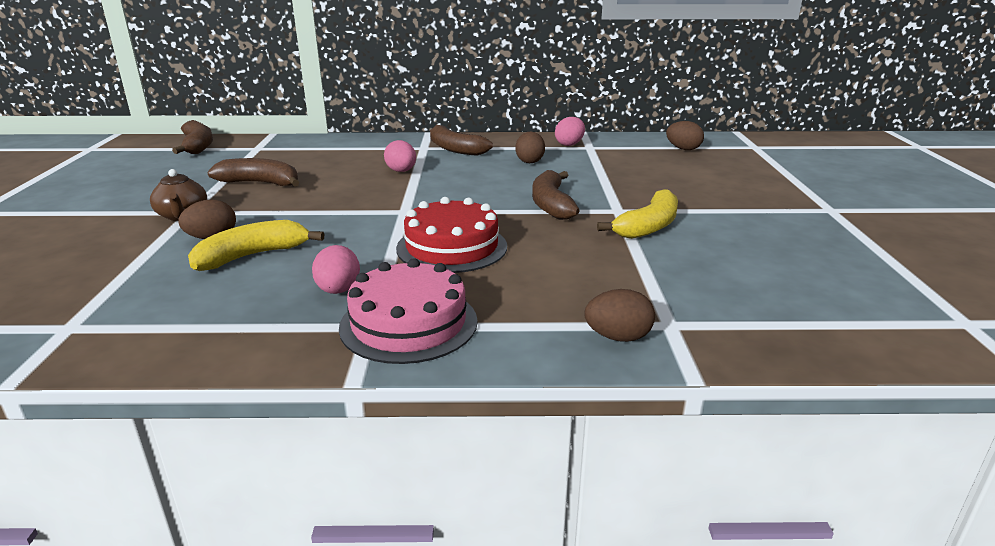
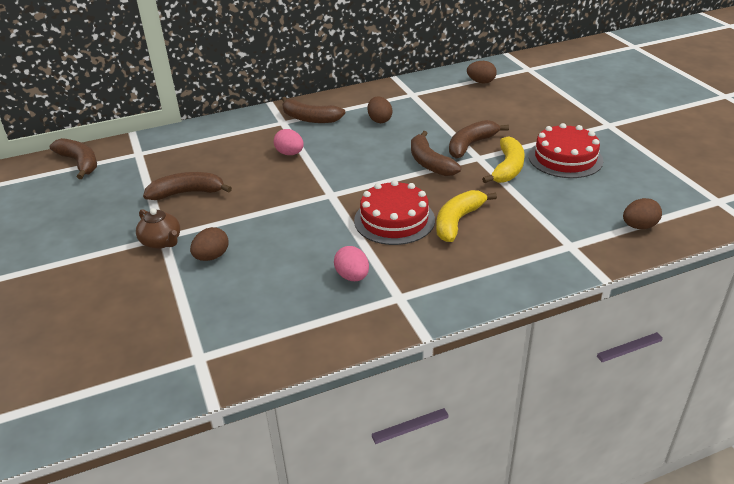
camera: 20 degrees left, 10 degrees up
yellow banana [188,220,325,271] -> yellow banana moved to [436,190,497,242]
pink cake [339,258,478,364] -> none
pink egg [555,117,585,146] -> none
brown egg [585,289,655,342] -> brown egg moved to [623,198,662,229]
none -> brown banana [449,120,509,159]
none -> red cake [529,123,603,178]

